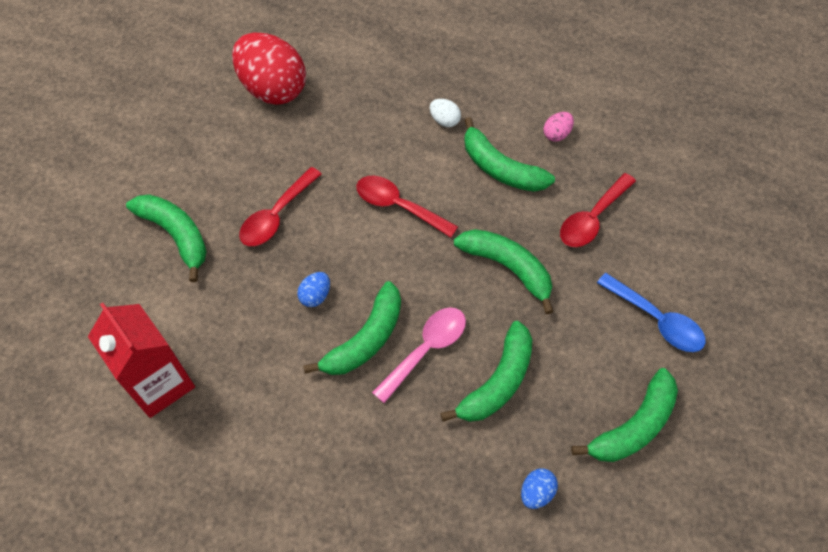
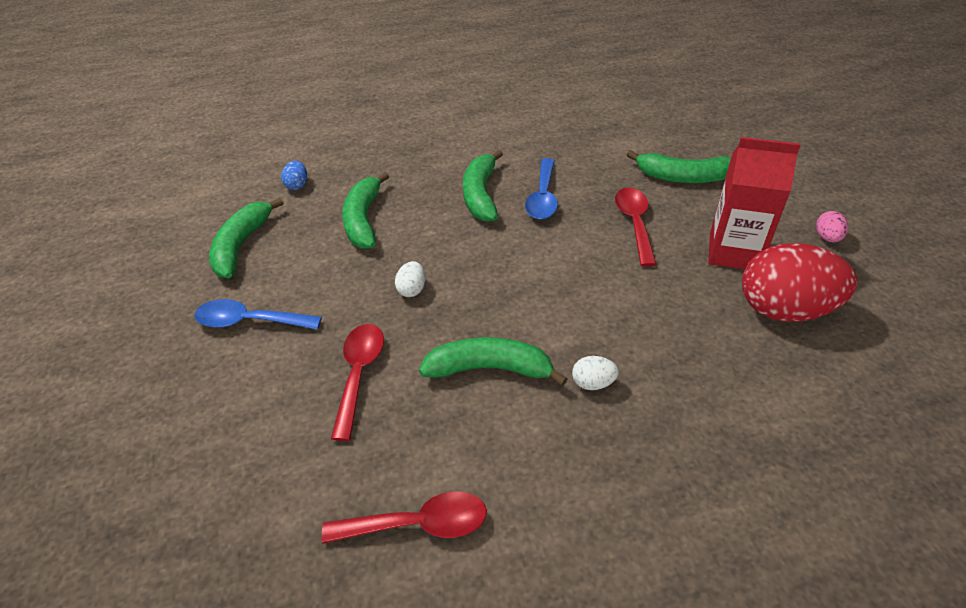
camera: 145 degrees right, 15 degrees down
red carton [88,303,195,418] -> red carton moved to [708,137,801,270]
blue egg [297,272,330,307] -> blue spoon [525,158,558,220]
red spoon [356,175,458,238] -> red spoon moved to [322,491,487,544]
pink spoon [372,307,466,403] -> none
green banana [454,229,554,314] -> white egg [395,261,425,297]
pink egg [544,112,574,142] -> pink egg moved to [816,211,848,242]

